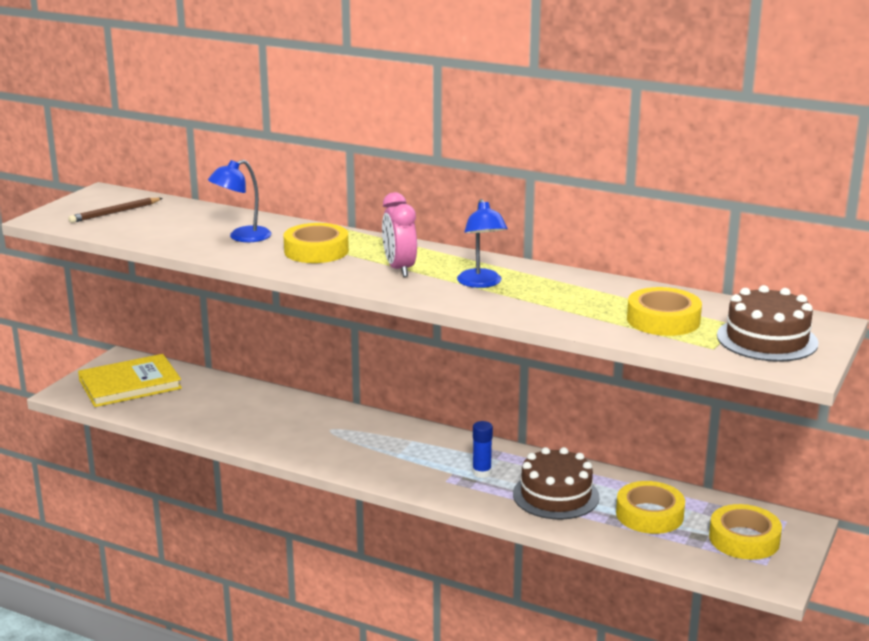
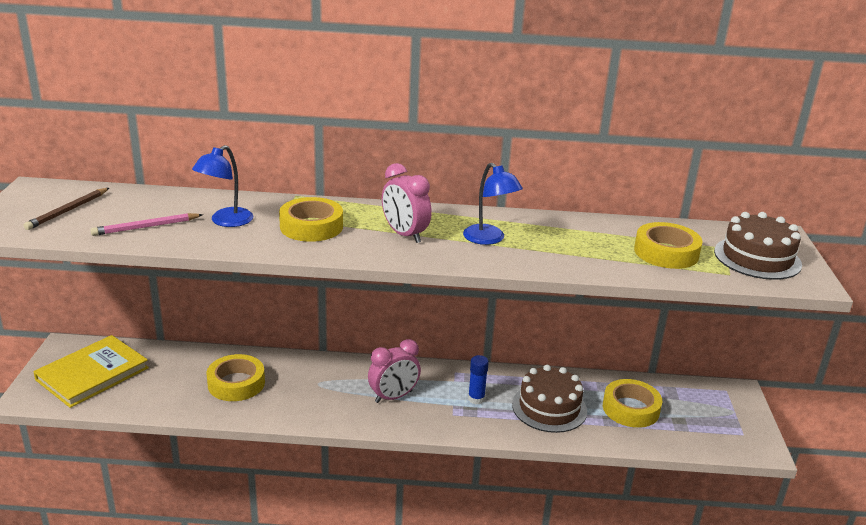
camera: 25 degrees left, 5 degrees up
yellow tape [709,504,782,560] -> yellow tape moved to [206,354,265,401]
none -> pink pencil [90,213,203,236]
none -> pink clock [368,339,421,403]

